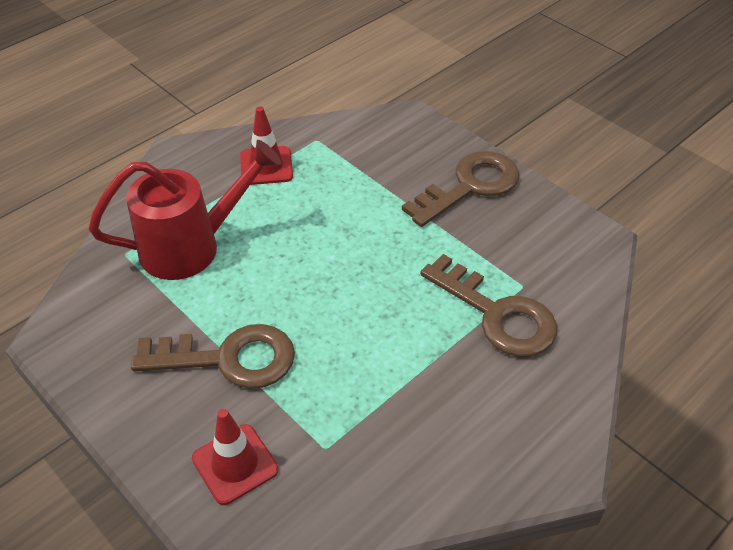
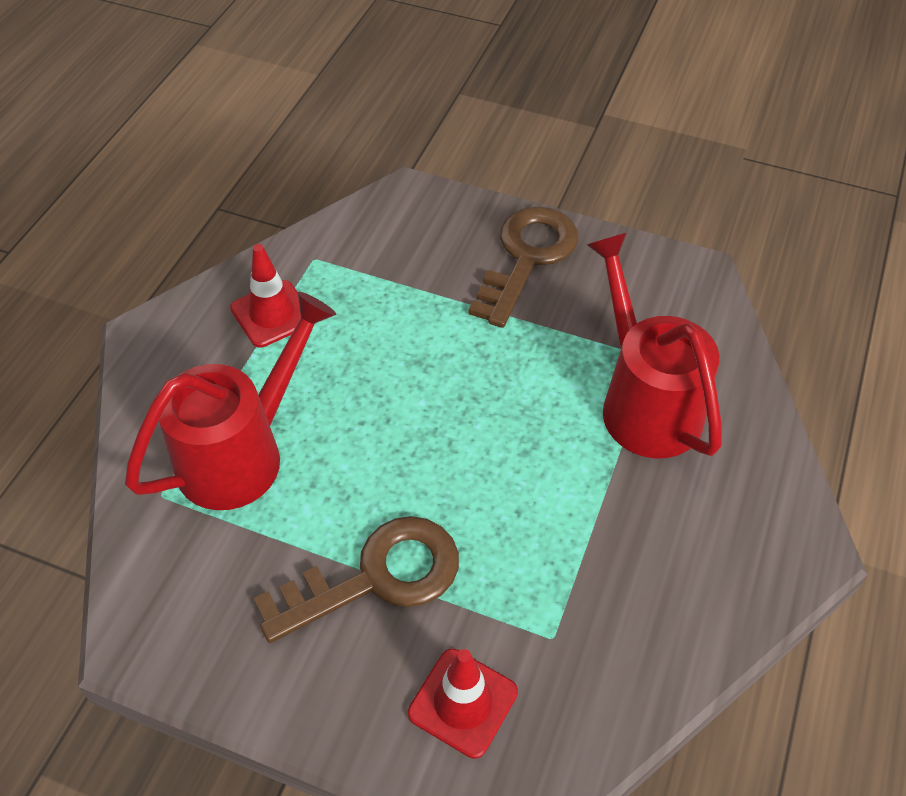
camera: 25 degrees left, 5 degrees up
brown key [420,254,557,357] -> red watering can [587,233,722,459]

